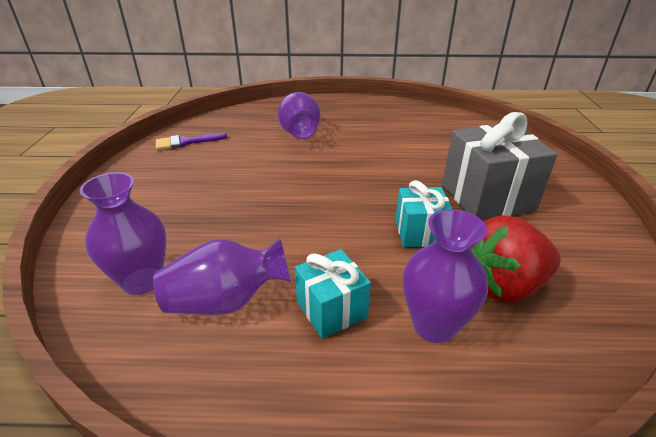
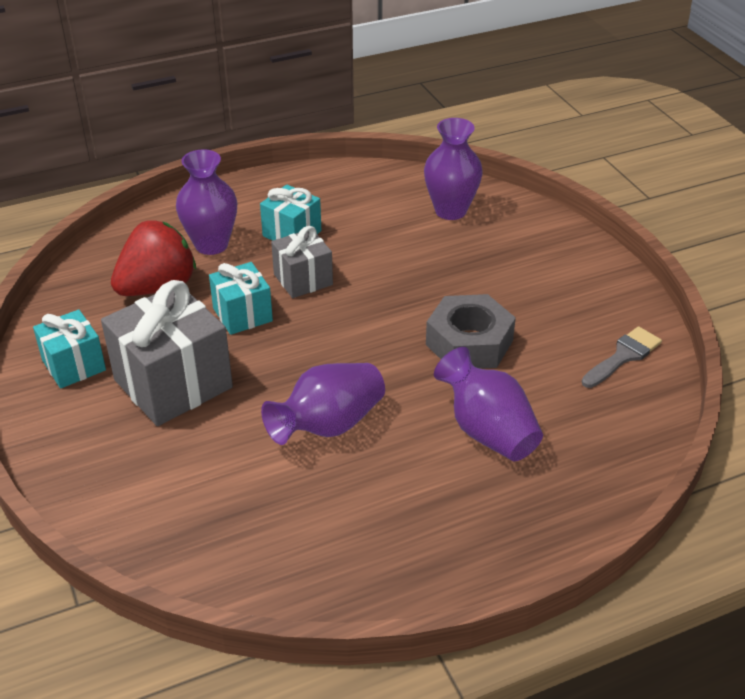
camera: 155 degrees right, 5 degrees up
purple vase [153,238,291,315] -> purple vase moved to [261,363,385,445]
purple brush [156,133,227,150] -> grey brush [582,326,662,388]
none -> turquoise gift [33,309,106,388]
none -> grey gift [271,226,333,298]
none -> grey nut [426,294,516,369]

